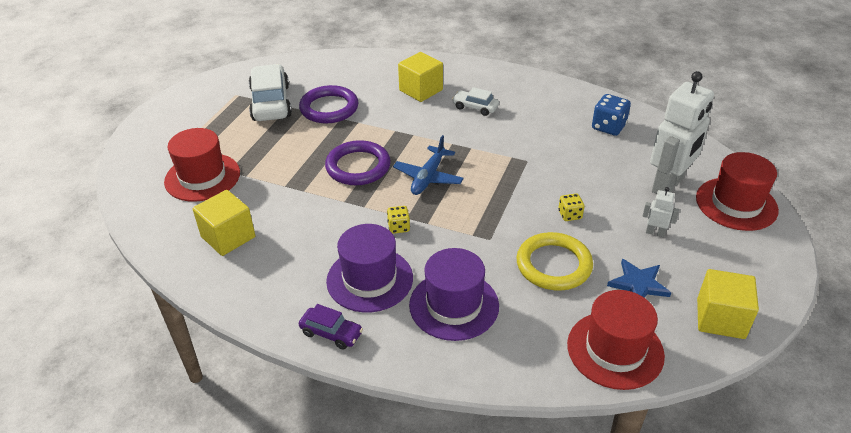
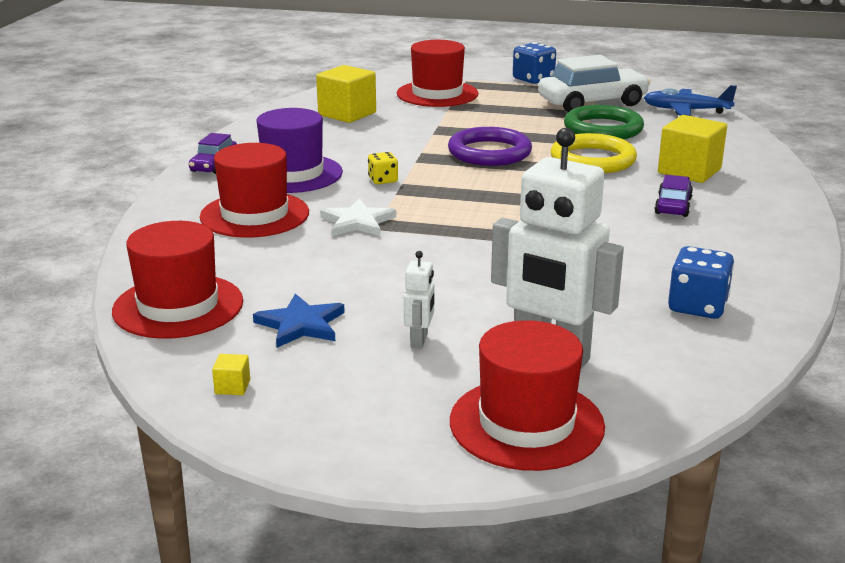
camera: 80 degrees right, 15 degrees down
purple ring [299,85,358,123] -> green ring [564,105,644,139]
blue plane [393,135,464,195] -> blue plane moved to [644,85,737,116]
purple hat [409,248,499,341] -> red hat [200,143,309,238]
white car [452,87,499,116] -> purple car [654,175,693,217]
yellow ring [516,232,593,291] -> yellow ring moved to [551,133,637,173]
yellow dice [558,193,585,221] -> none
yellow cube [697,269,759,339] -> yellow cube [212,354,250,395], size x0.41
none -> white star [320,198,397,236]
none -> blue dice [513,42,556,84]

